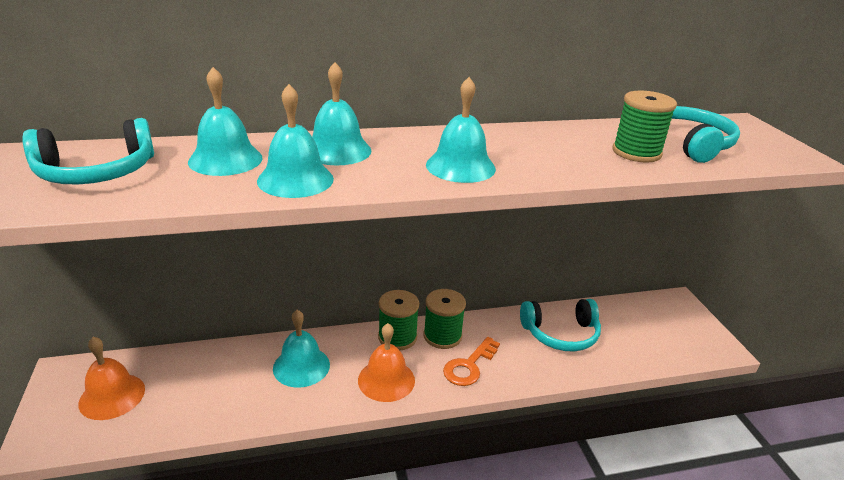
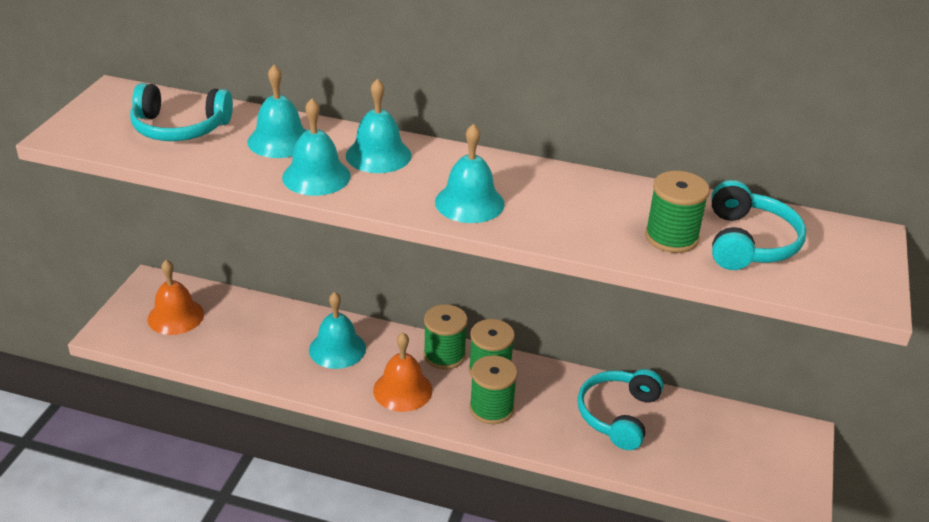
camera: 30 degrees right, 5 degrees up
orange key [443,337,500,386] -> green spool [469,355,518,424]
turquoise headphones [520,299,601,352] -> turquoise headphones turned 90 degrees clockwise [577,369,663,450]

